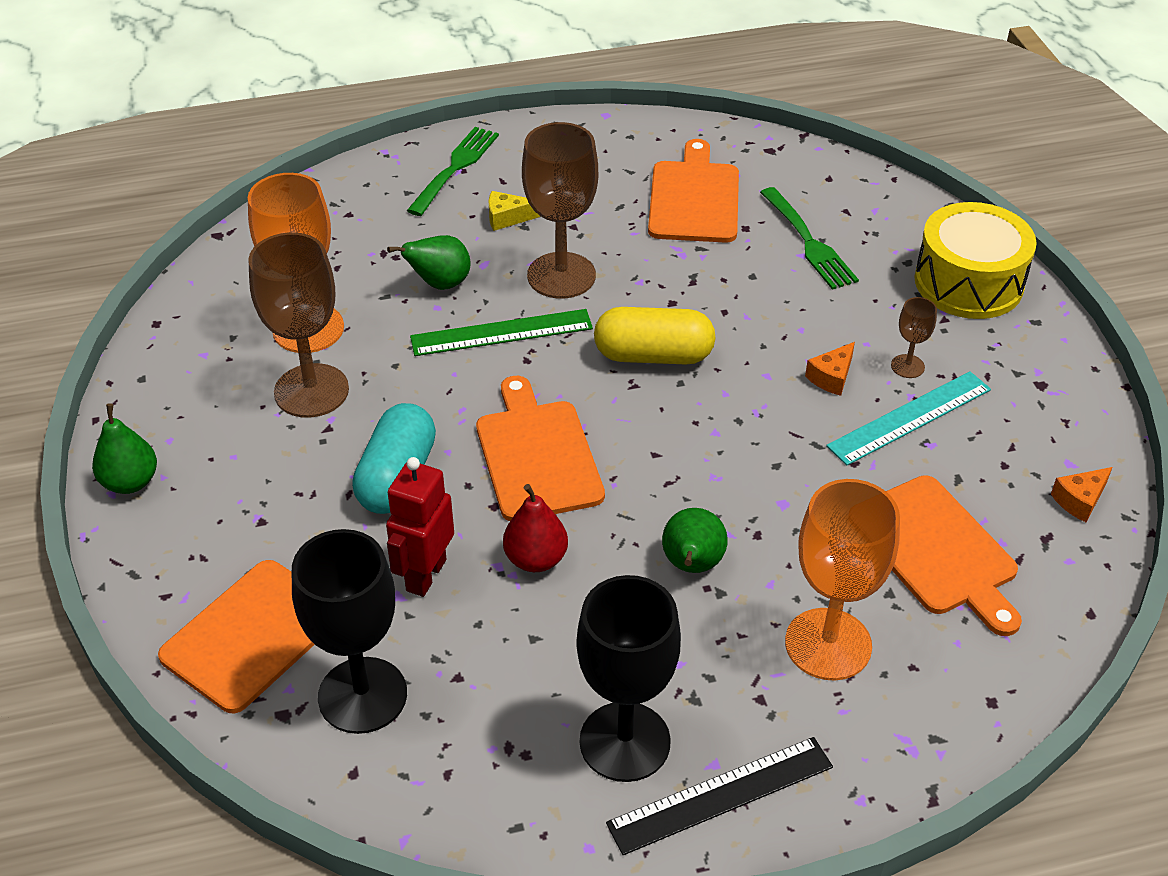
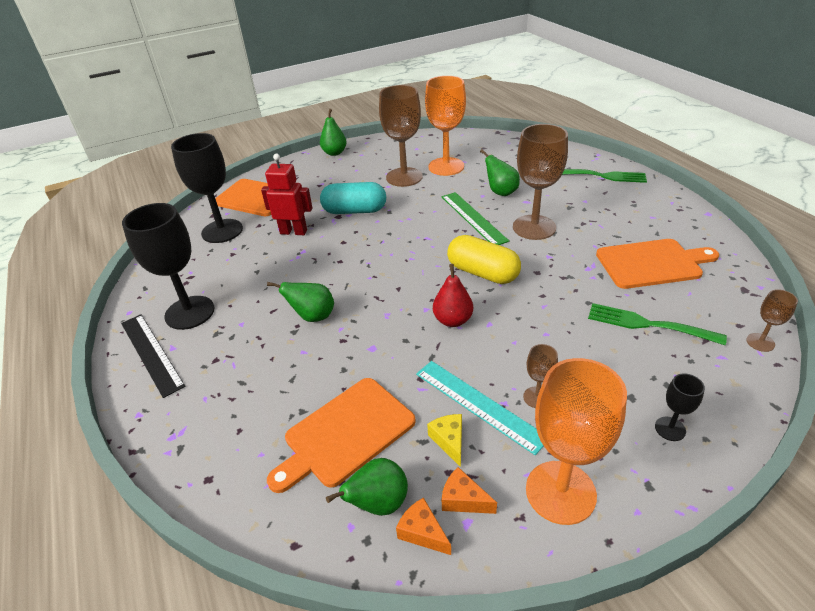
camera: 80 degrees right, 5 degrees down
orange cutting board [476,376,605,521] -> none
yellow cheese [489,191,540,231] -> yellow cheese moved to [427,414,462,467]
red pear [503,484,568,572] -> red pear moved to [433,264,473,327]
yellow capsule [594,307,716,365] -> yellow capsule turned 45 degrees counterclockwise [447,235,521,284]
green fork [760,187,859,290] -> green fork turned 60 degrees clockwise [588,303,727,345]
orange goblet [785,479,900,681] -> orange goblet moved to [526,358,627,525]
orange cheese [805,342,855,396] -> orange cheese moved to [442,467,497,514]
yellow drum [914,202,1037,319] -> black goblet [655,373,705,441]
none -> green pear [326,458,408,516]
none -> brown goblet [746,289,798,352]

